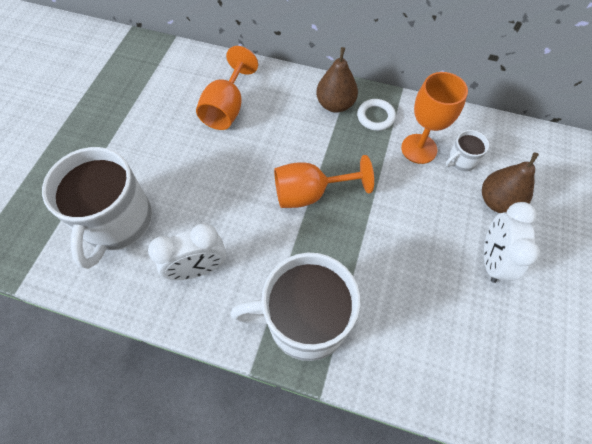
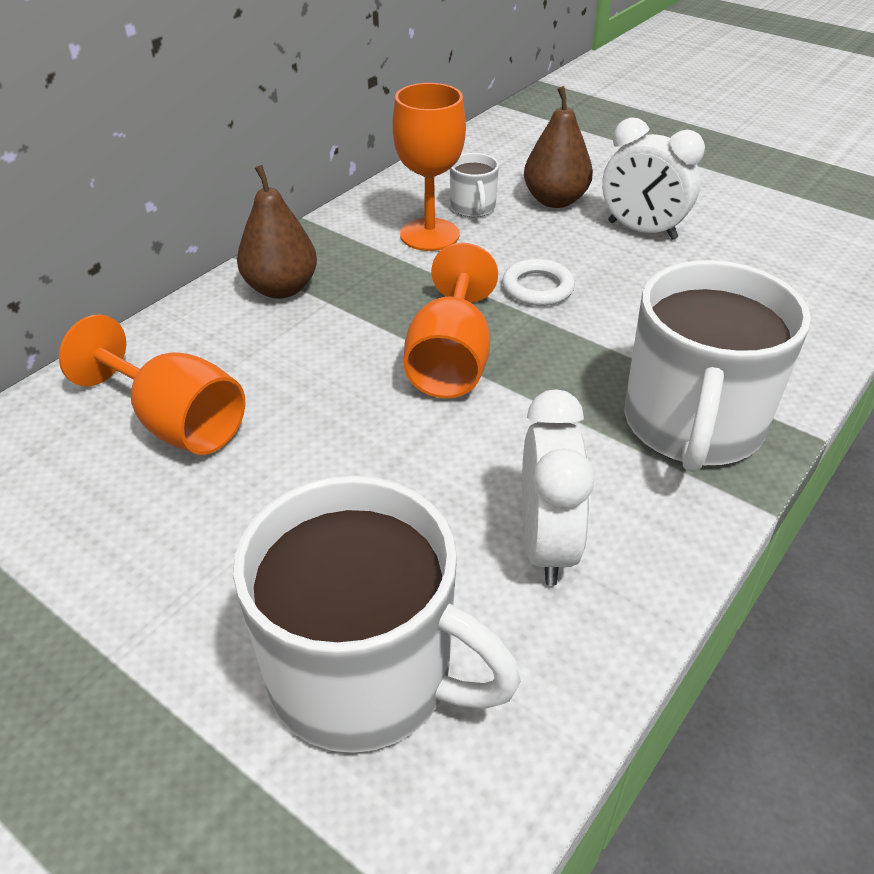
camera: 70 degrees left, 20 degrees down
white ring [357,99,396,131] -> white ring moved to [502,259,575,306]

